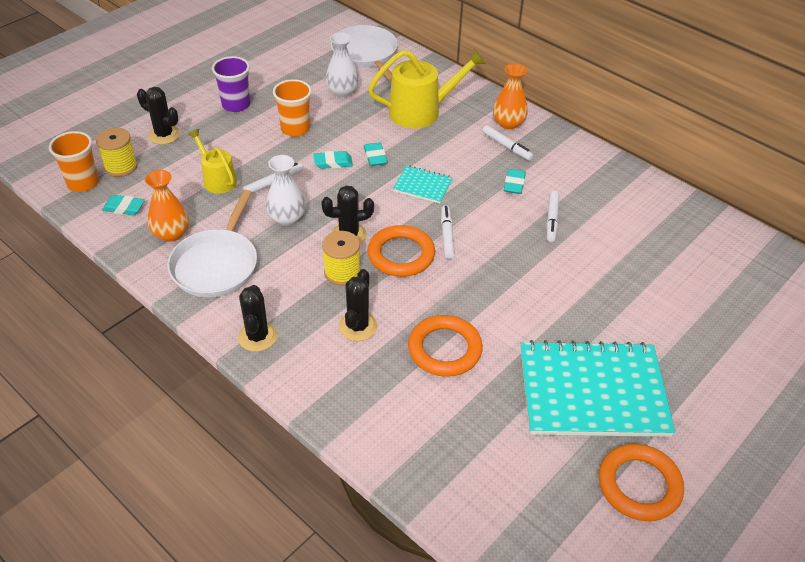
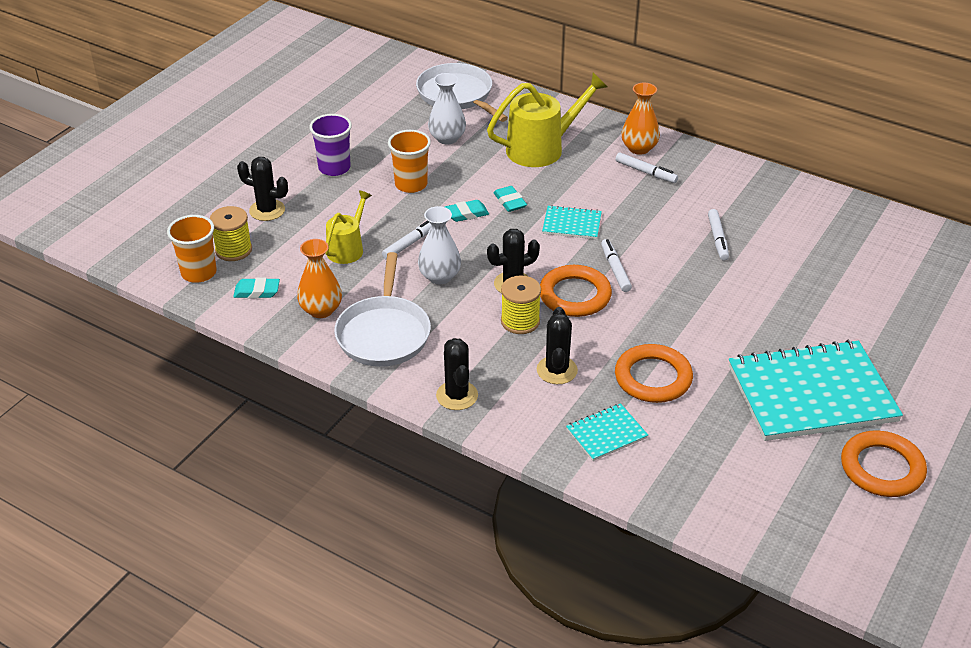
camera: 10 degrees left, 5 degrees down
yellow watering can [188,129,237,194] -> yellow watering can turned 75 degrees clockwise [325,191,372,264]
turquoise eraser [504,169,526,194] -> none
none -> turquoise notebook [566,403,648,461]

